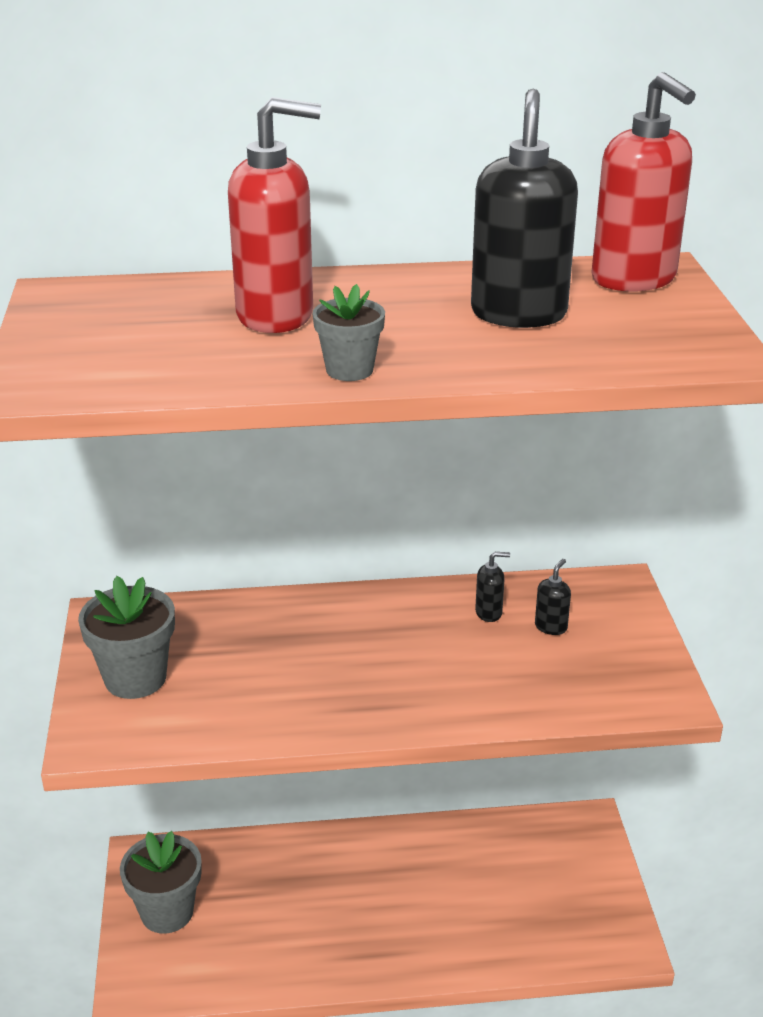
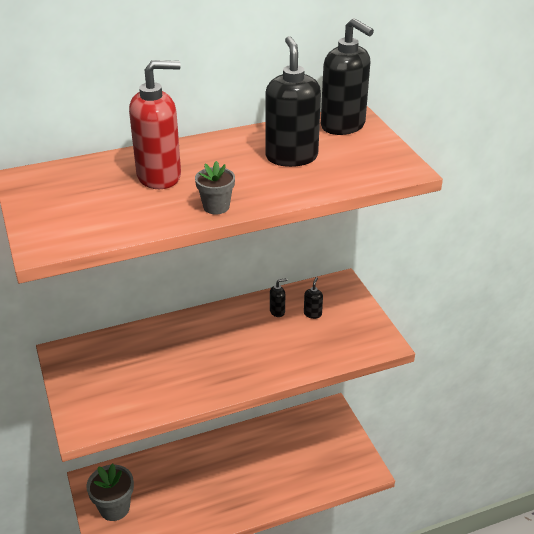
camera: 15 degrees left, 5 degrees up
grey flower pot [78,576,175,699] -> none
red soap dispenser [591,72,696,292] -> black soap dispenser [321,18,374,135]

